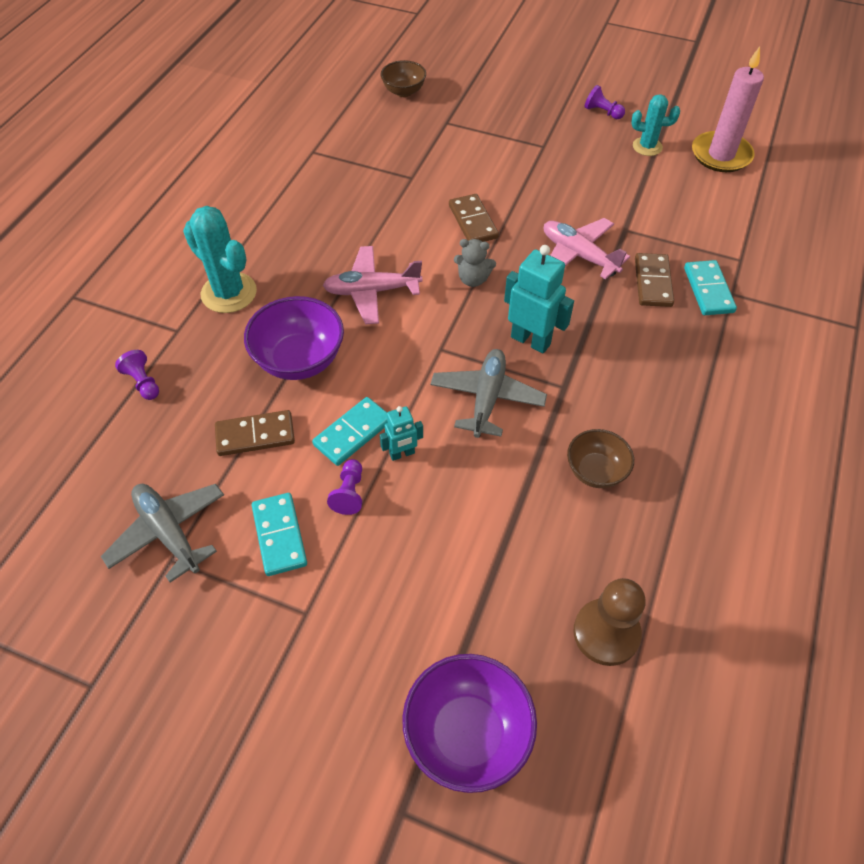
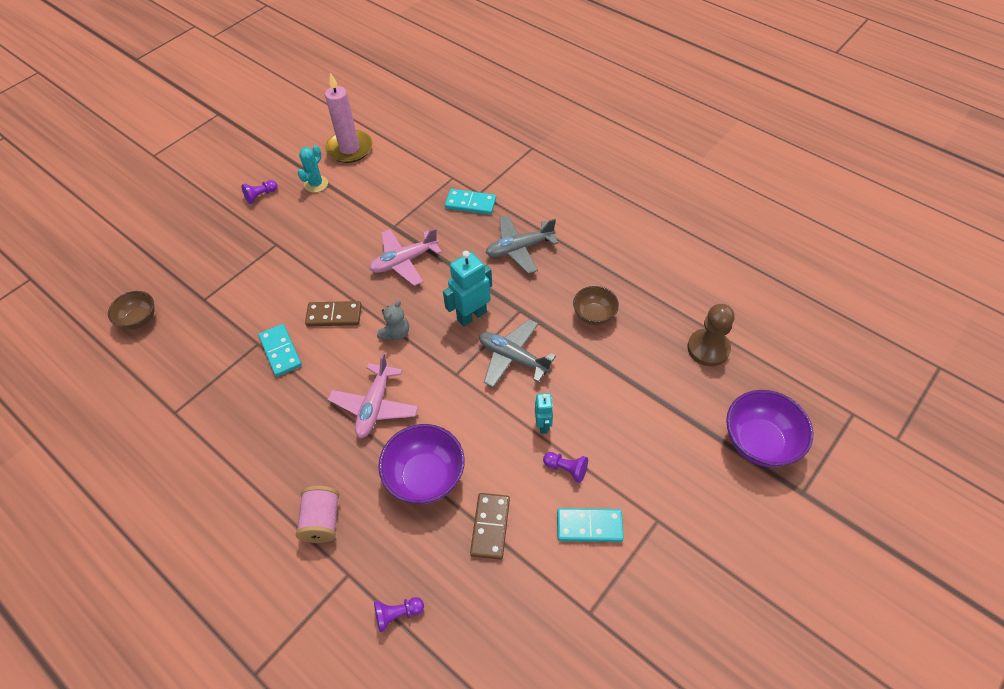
camera: 70 degrees left, 0 degrees up
grey plane [101,484,224,583] -> grey plane moved to [486,215,558,274]
turquoise cactus [183,206,257,313] -> pink spool [296,486,339,543]
turquoise domino [312,397,388,466] -> turquoise domino moved to [258,324,302,377]
brown domino [635,253,674,307] -> none

